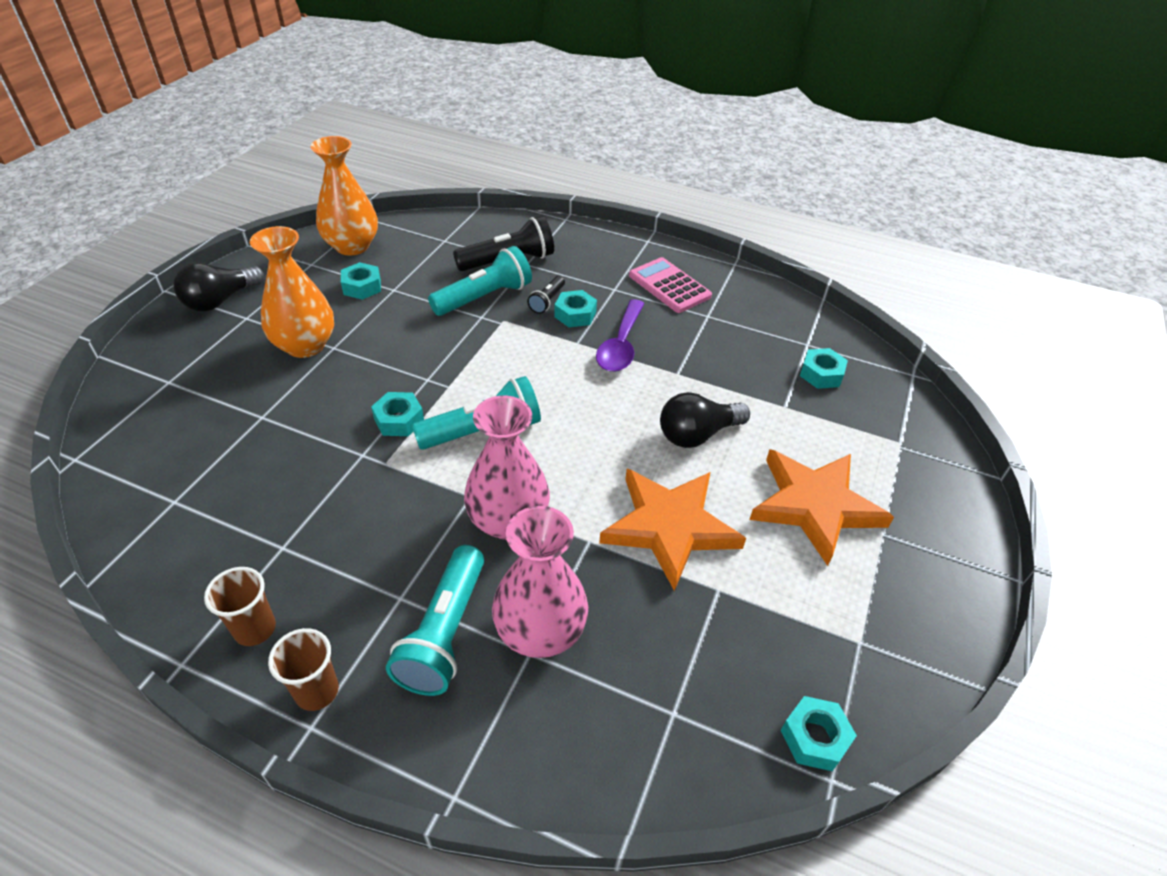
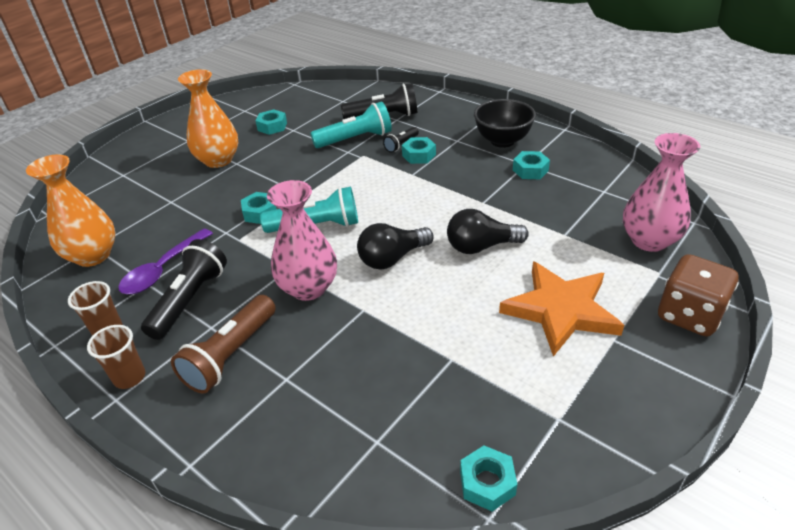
camera: 20 degrees right, 5 degrees down
black light bulb [173,262,264,312] -> black light bulb moved to [357,223,434,269]
orange vase [310,136,378,255] -> orange vase moved to [26,154,116,267]
turquoise flashlight [386,545,484,696] -> brown flashlight [171,295,276,394]
pink vase [492,506,588,658] -> pink vase moved to [623,133,700,252]
purple spoon [596,299,644,372] -> purple spoon moved to [118,229,213,294]
orange star [599,469,746,591] -> none
pink calculator [629,257,712,313] -> black bowl [474,99,536,148]
turquoise nut [800,348,848,389] -> turquoise nut moved to [513,151,550,179]
none -> black flashlight [141,239,227,340]
none -> brown dice [658,254,739,337]

